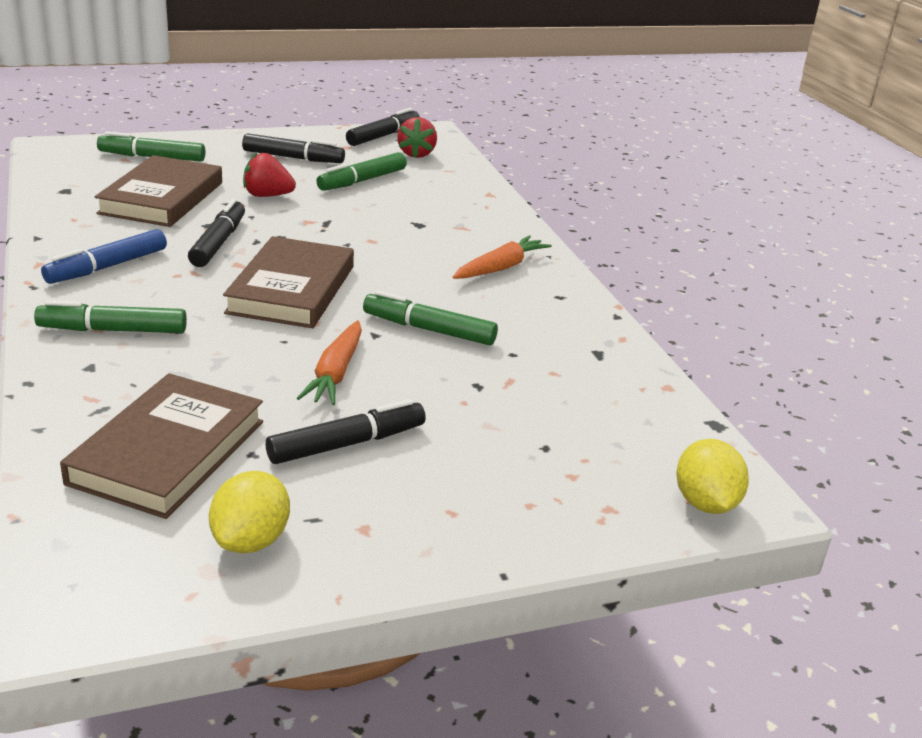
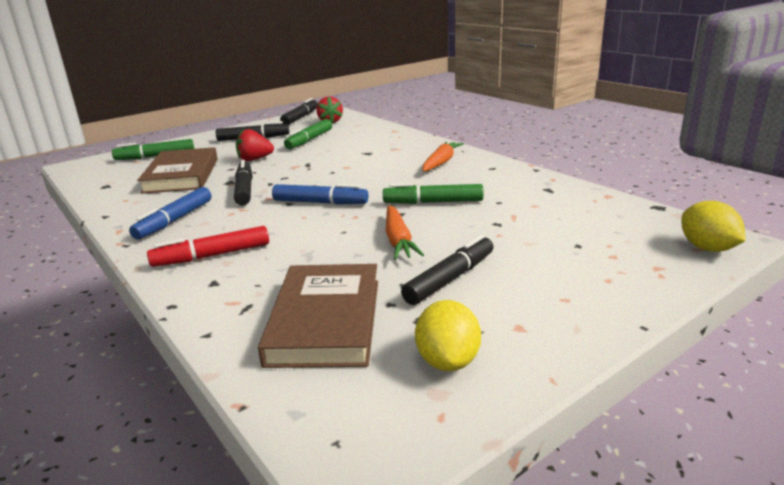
camera: 15 degrees left, 5 degrees down
green marker [34,300,187,333] -> red marker [147,226,269,267]
brown book [223,236,354,328] -> blue marker [272,184,368,205]

